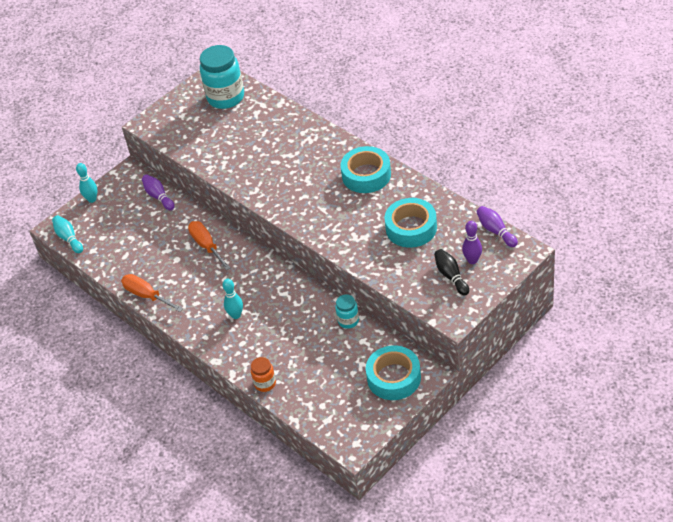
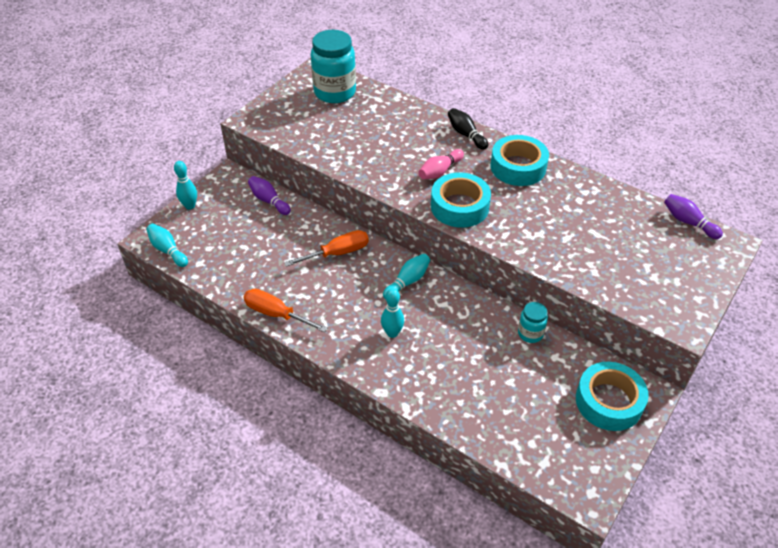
camera: 15 degrees left, 0 degrees up
orange screwdriver [188,221,231,270] -> orange screwdriver turned 105 degrees clockwise [284,230,369,267]
orange jar [251,357,276,392] -> none
turquoise tape [384,198,437,248] -> turquoise tape moved to [431,173,491,228]
black bowling pin [434,249,469,296] -> black bowling pin moved to [448,108,488,150]
purple bowling pin [462,221,482,264] -> none
none -> turquoise bowling pin [383,254,430,299]
none -> pink bowling pin [418,149,464,179]

